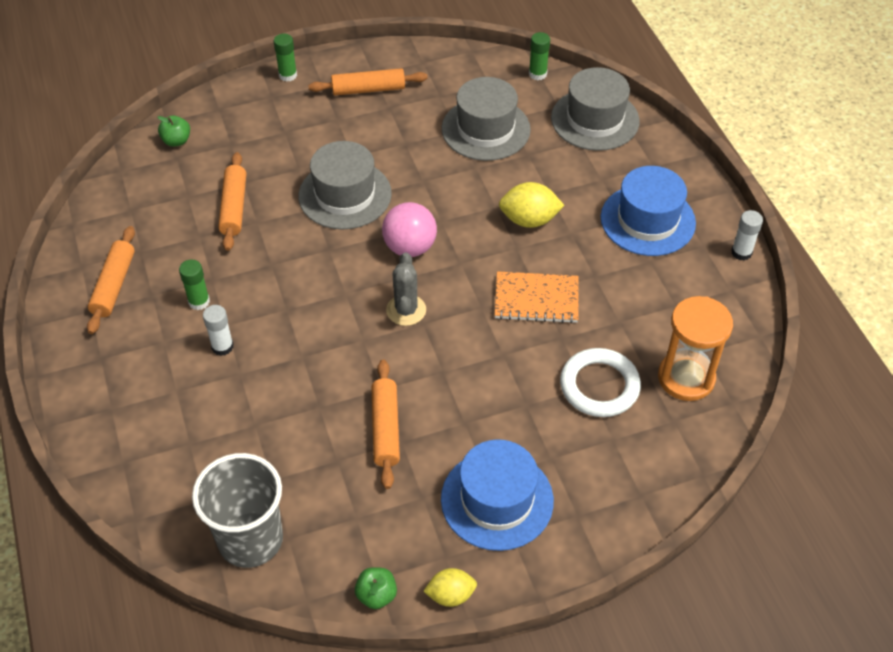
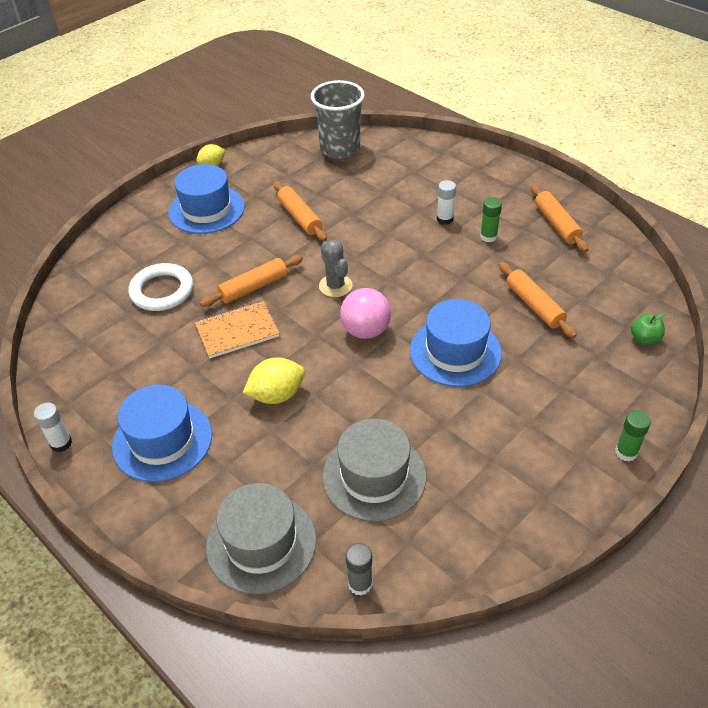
camera: 155 degrees right, 5 degrees down
grey hat [298,141,392,229] -> blue hat [410,299,502,387]
orange rolling pin [308,68,428,95] -> orange rolling pin moved to [200,255,303,307]
green apple [355,567,397,609] -> none
green glue stick [529,32,550,80] -> grey glue stick [346,543,373,595]
orange hourglass [658,296,733,401] -> none

